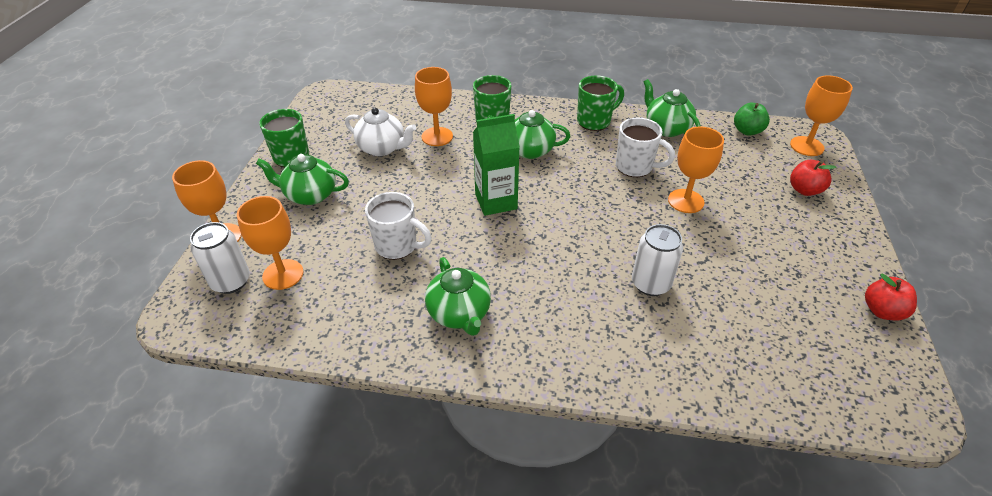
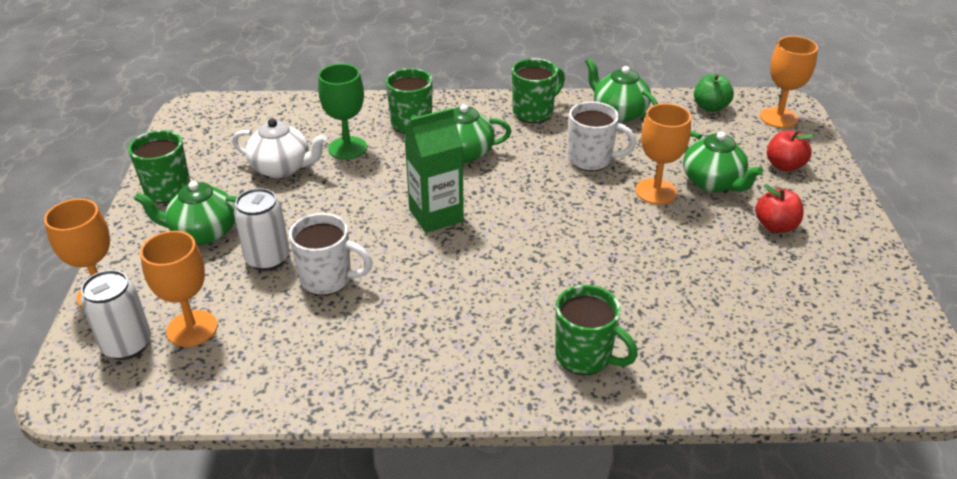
camera: 10 degrees left, 5 degrees down
orange goblet [415,67,453,146] -> green goblet [318,64,367,160]
green teapot [425,257,491,336] -> green teapot moved to [683,131,763,192]
white can [632,224,683,296] -> white can moved to [234,188,290,271]
red apple [865,274,917,320] -> red apple moved to [755,185,804,233]
none -> green mug [555,285,638,375]

